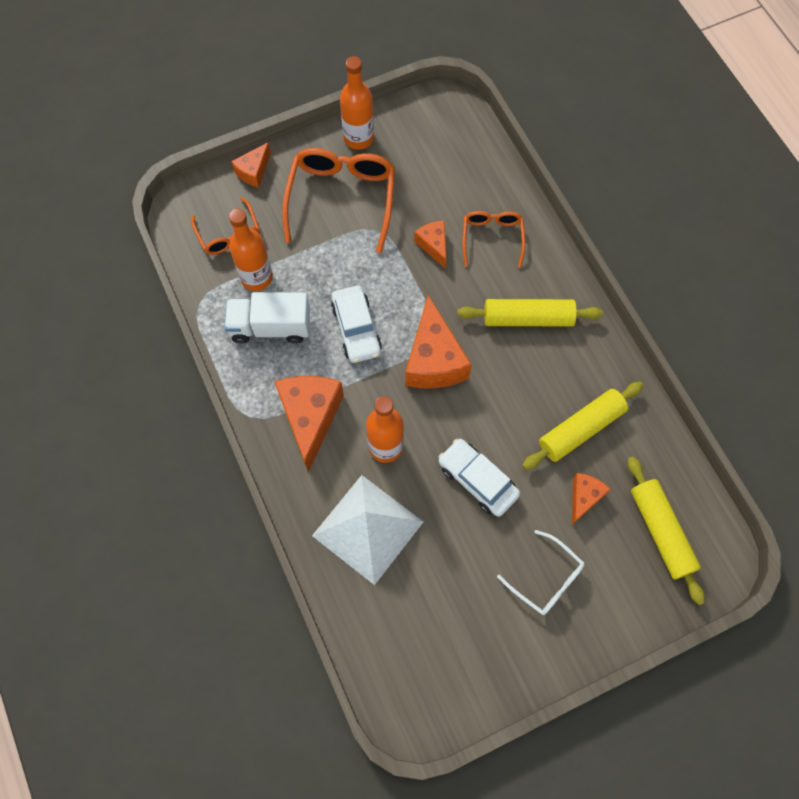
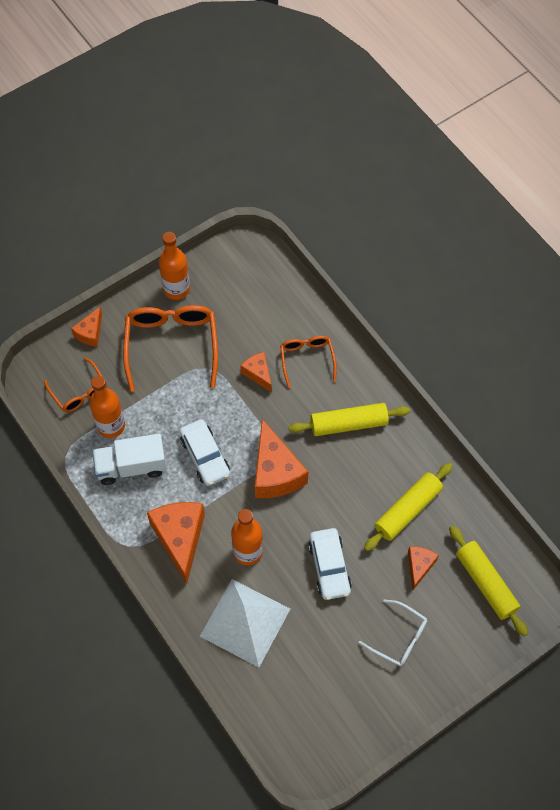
camera: 10 degrees left, 5 degrees down
white car [438,439,520,517] -> white car turned 135 degrees counterclockwise [308,528,352,600]

